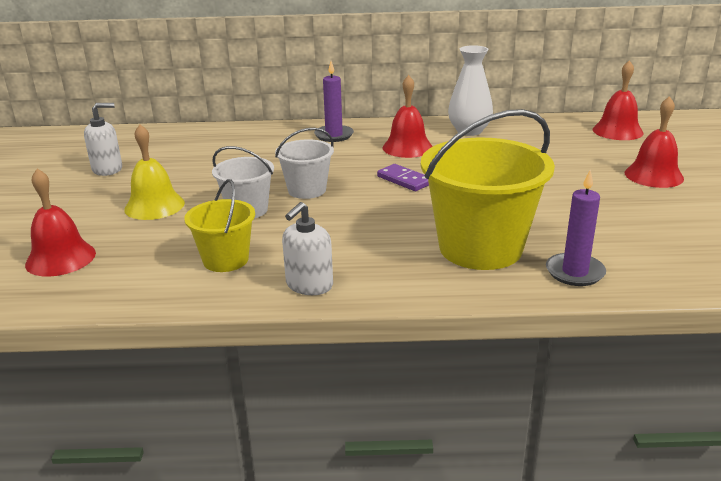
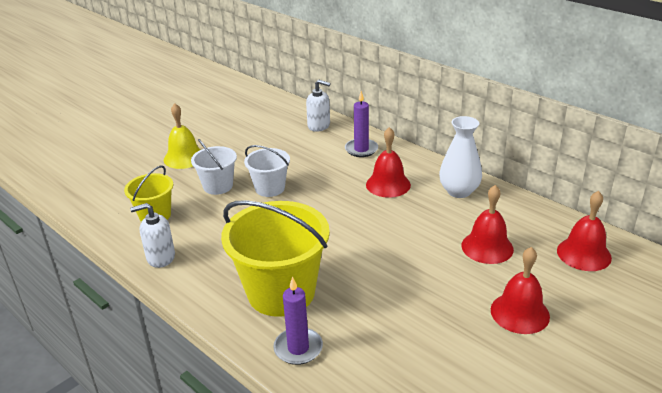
camera: 45 degrees right, 5 degrees up
red bell [25,169,96,277] -> red bell moved to [462,185,514,264]
white soap dispenser [84,103,122,176] -> white soap dispenser moved to [306,80,331,132]
purple domino [377,164,429,191] -> none

